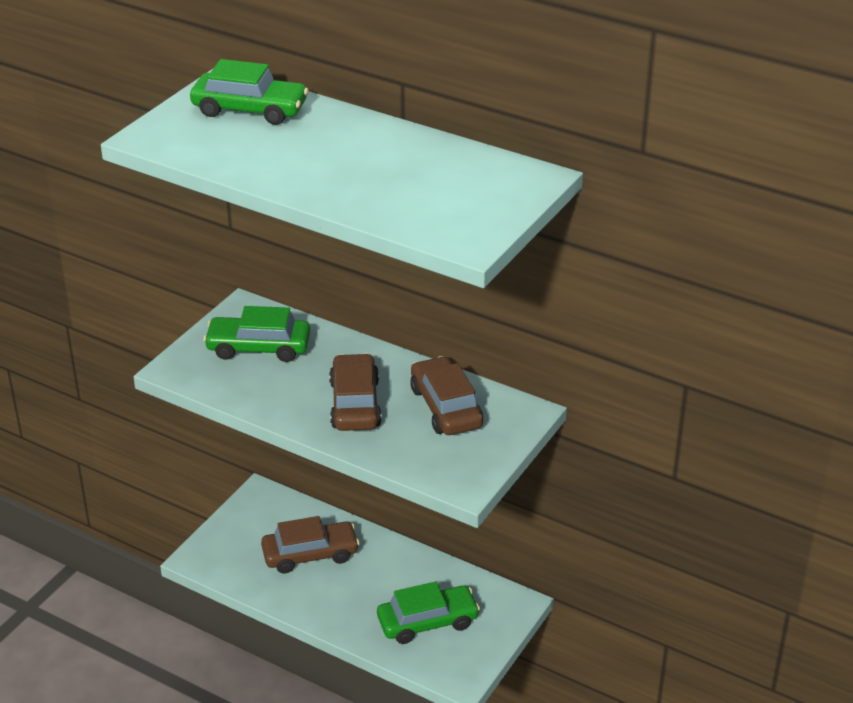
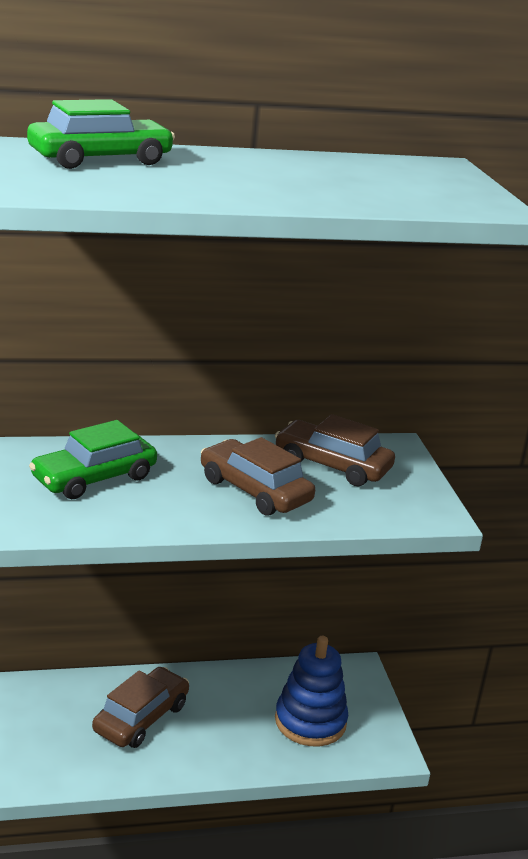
camera: 45 degrees left, 10 degrees down
green car [377,581,480,644] -> blue stacking toy [275,636,348,746]

